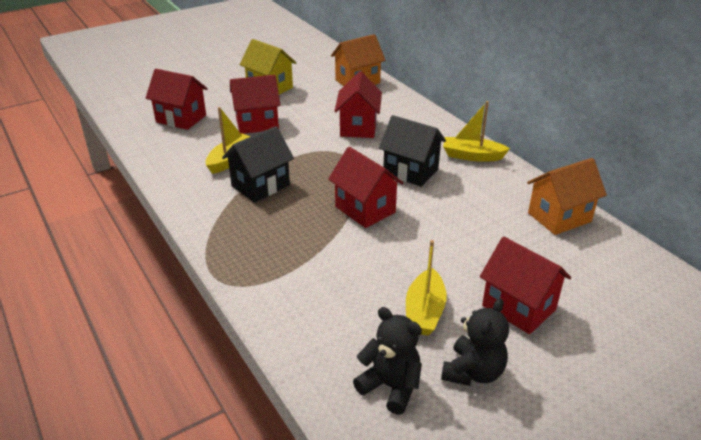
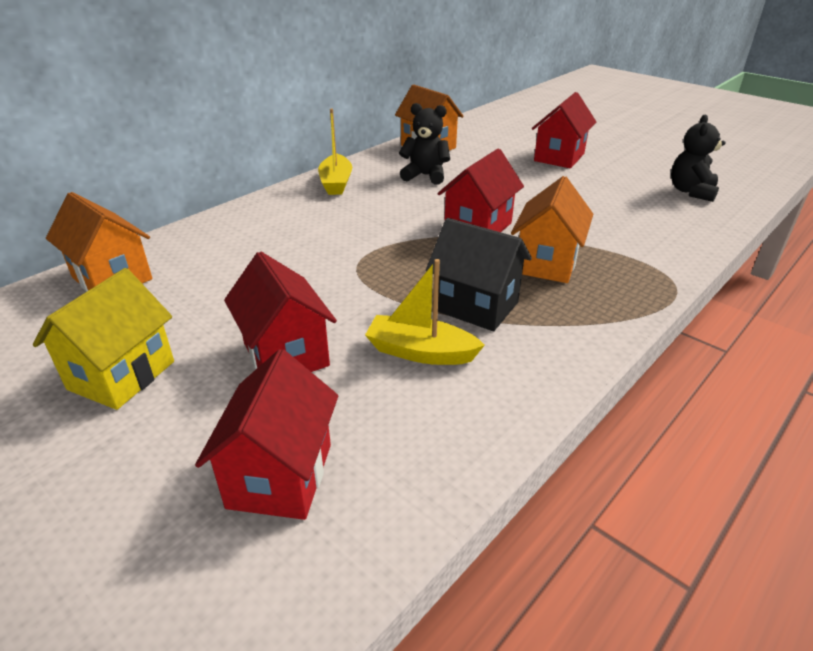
camera: 105 degrees left, 0 degrees up
red house [334,71,382,138] -> none
black house [379,115,446,187] -> none
yellow boat [406,240,447,336] -> none
black teddy bear [441,298,509,386] -> black teddy bear moved to [399,103,450,185]
none -> orange house [511,176,593,283]

